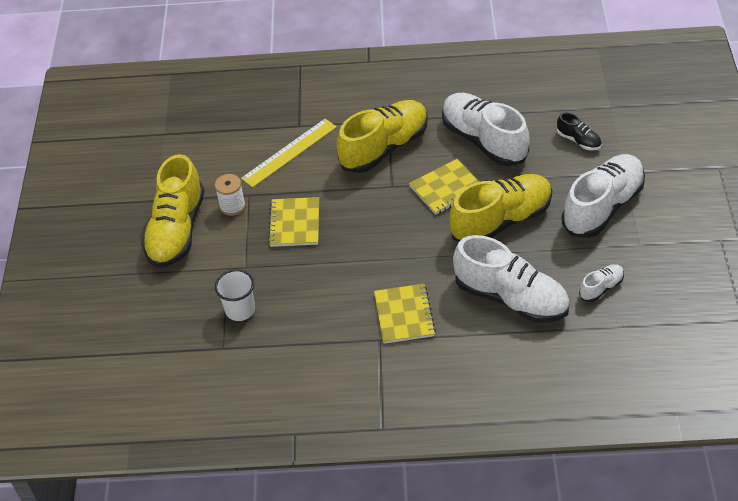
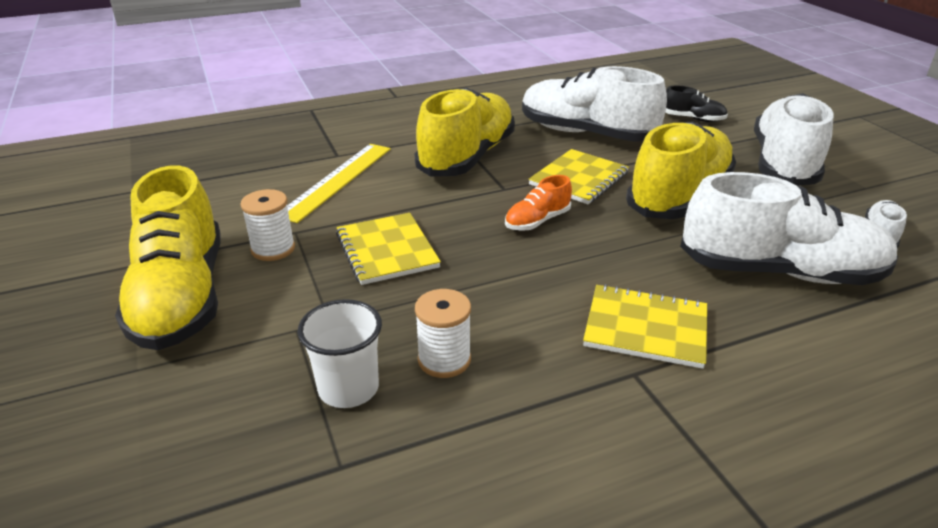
camera: 25 degrees left, 15 degrees down
yellow notebook [374,284,436,344] -> yellow notebook turned 45 degrees counterclockwise [583,284,707,369]
none -> white spool [415,289,471,378]
none -> orange shoe [505,175,572,231]

